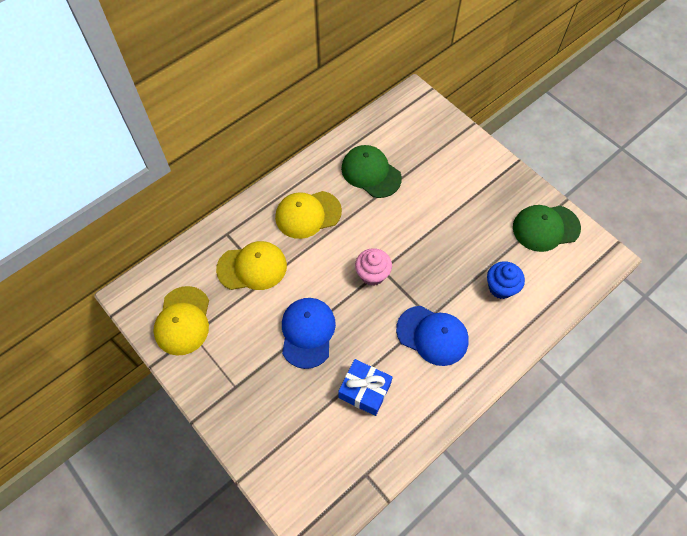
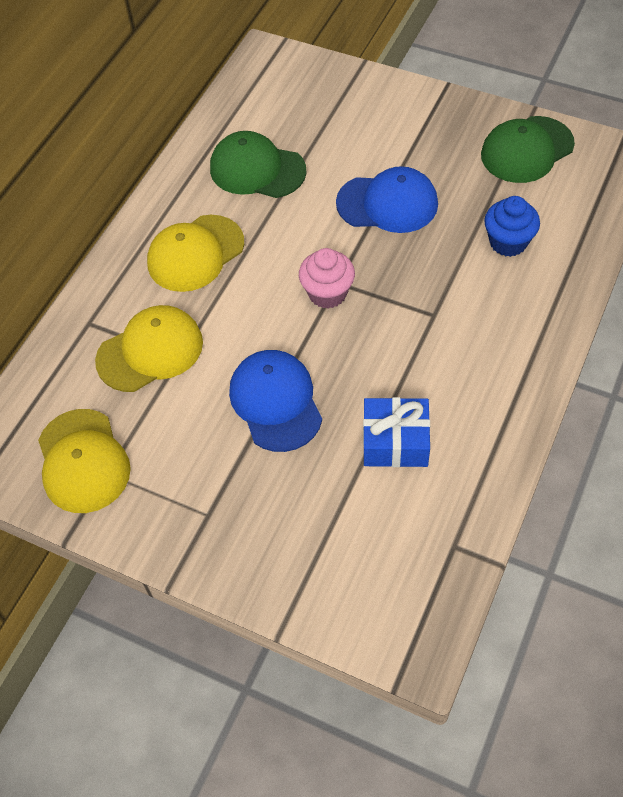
camera: 20 degrees left, 5 degrees down
blue cap [396,306,469,366] -> blue cap moved to [336,166,438,233]

